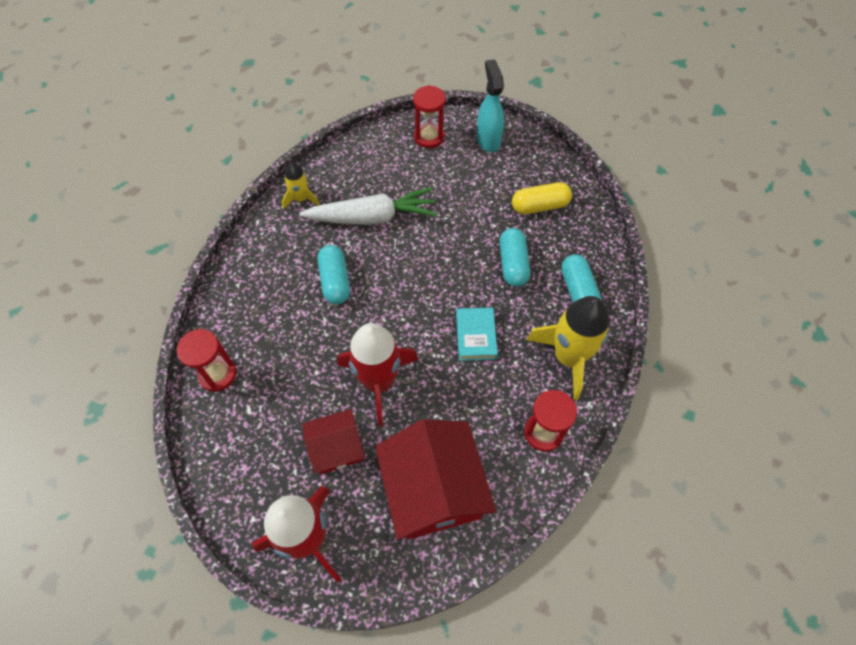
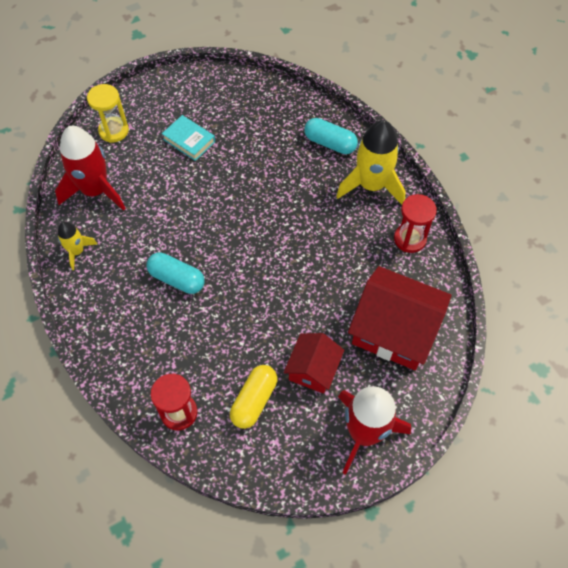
camera: 50 degrees left, 0 degrees up
white carrot [300,187,437,225] -> none
red rocket [337,323,418,427] -> red rocket moved to [55,126,126,211]
red hourglass [413,85,446,148] -> yellow hourglass [87,84,129,143]
turquoise book [456,307,498,361] -> turquoise book moved to [162,115,215,161]
turquoise spray bottle [477,59,504,152] -> none
turquoise capsule [499,228,530,287] -> none
yellow capsule [512,182,572,214] -> yellow capsule moved to [230,365,277,429]

